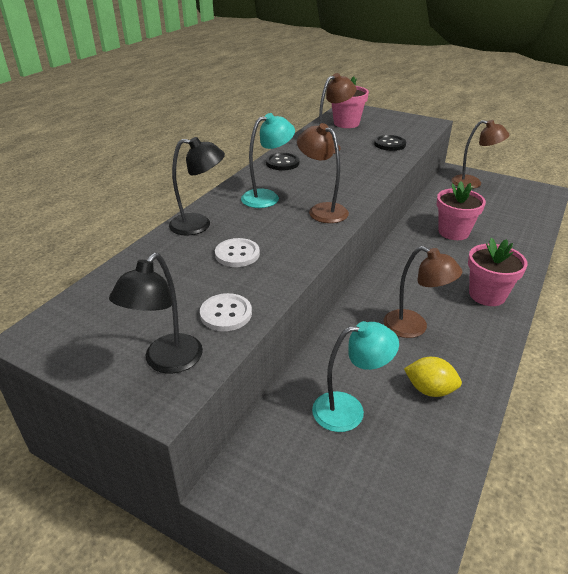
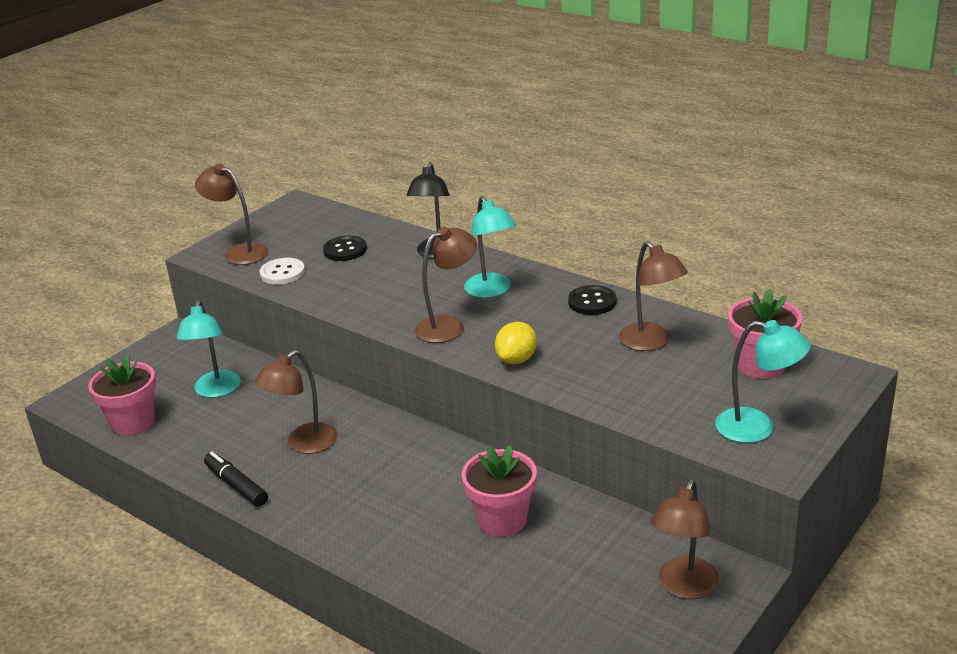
camera: 100 degrees right, 5 degrees down
black lamp [109,253,203,373] -> brown lamp [195,164,268,265]
white button [215,238,260,267] -> none
black button [374,135,406,151] -> black button moved to [323,236,367,261]
yellow lemon [404,357,462,397] -> yellow lemon moved to [495,322,537,364]
pink flower pot [468,238,528,306] -> pink flower pot moved to [88,355,156,436]
none -> black marker [204,452,268,507]
none -> turquoise lamp [715,320,811,443]

